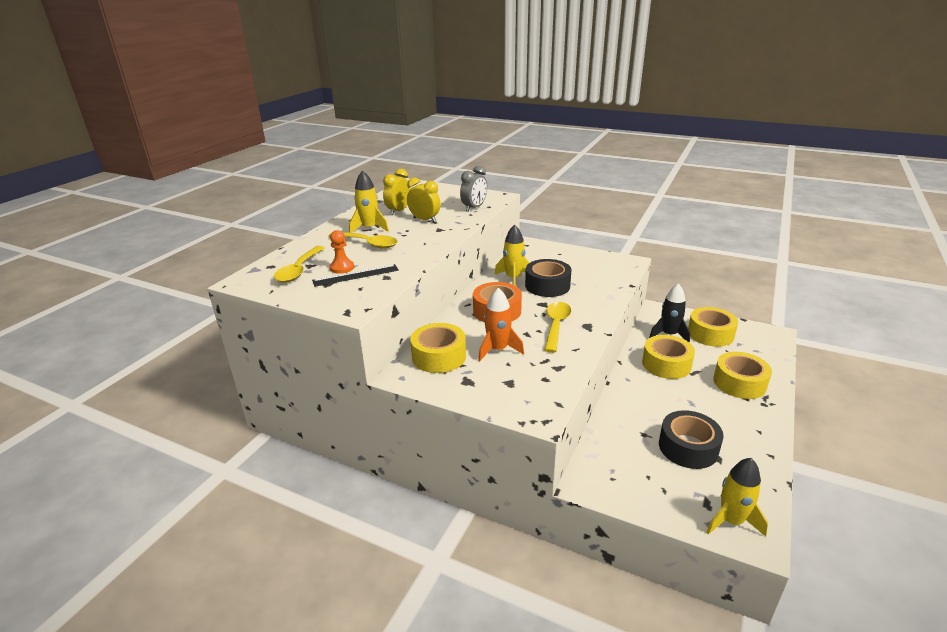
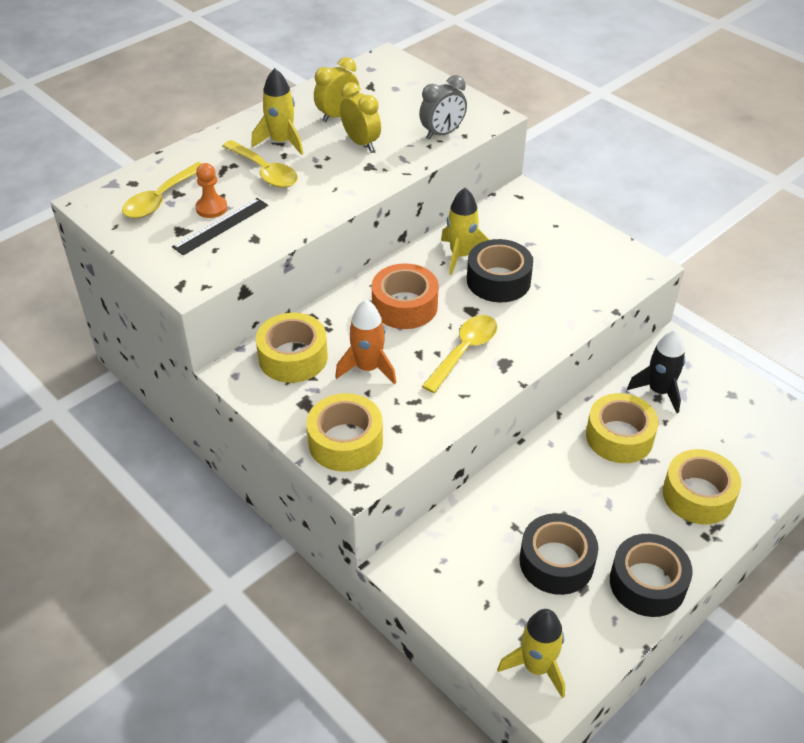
camera: 20 degrees right, 15 degrees up
black ruler [312,264,399,287] -> black ruler turned 45 degrees counterclockwise [172,198,268,255]
yellow tape [688,307,738,347] -> yellow tape moved to [306,393,383,472]
none -> black tape [610,534,693,617]

